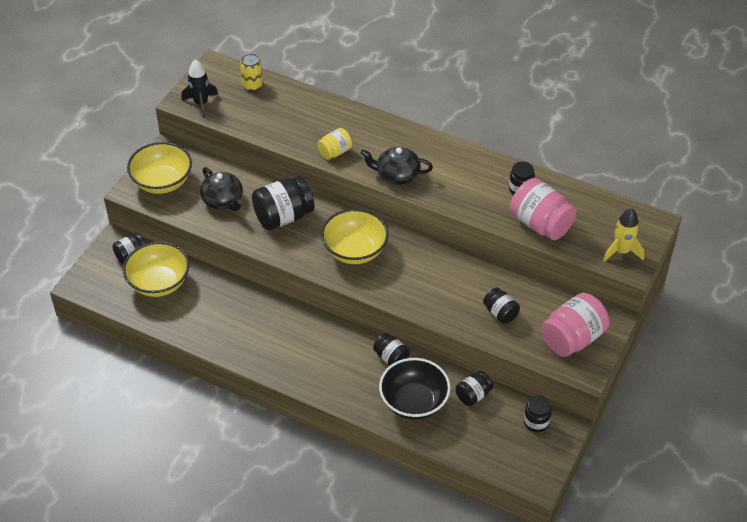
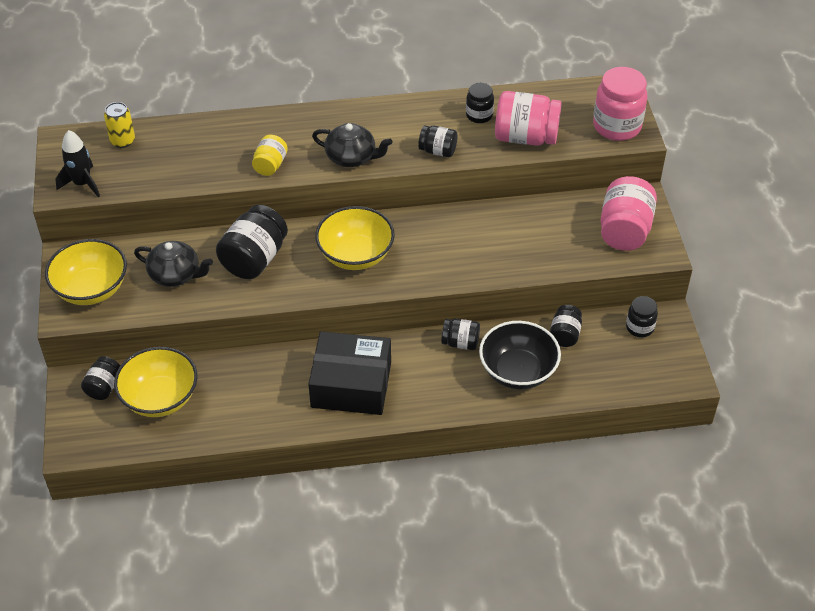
camera: 35 degrees left, 0 degrees up
black teapot [361,147,433,185] -> black teapot turned 135 degrees counterclockwise [312,123,393,167]
black jar [483,288,520,324] -> black jar moved to [418,125,457,157]
yellow rocket [603,208,645,262] -> pink jar [593,67,647,141]
none -> black box [308,331,391,415]

